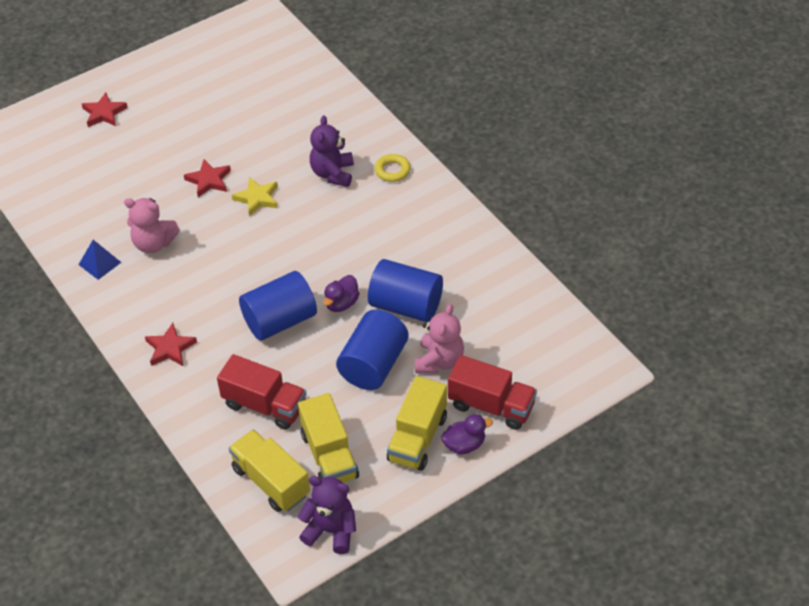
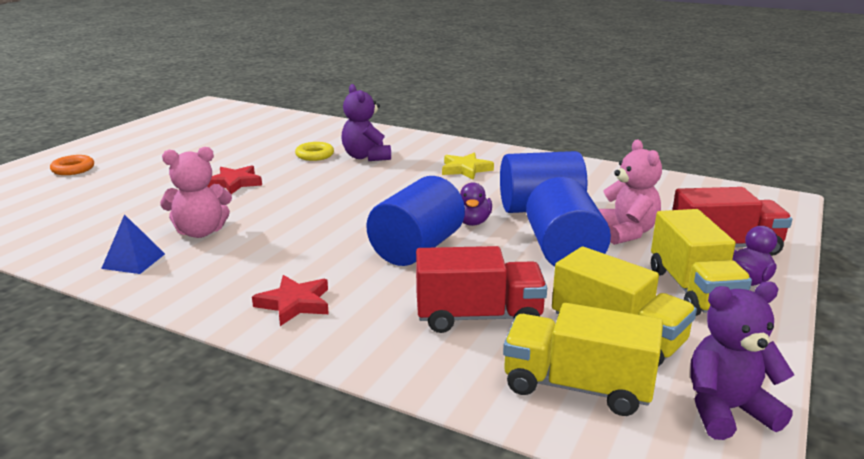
camera: 30 degrees left, 25 degrees down
red star [82,92,128,127] -> orange ring [50,155,94,175]
yellow star [232,177,278,217] -> yellow star moved to [442,152,494,180]
yellow ring [375,154,411,182] -> yellow ring moved to [295,142,334,161]

